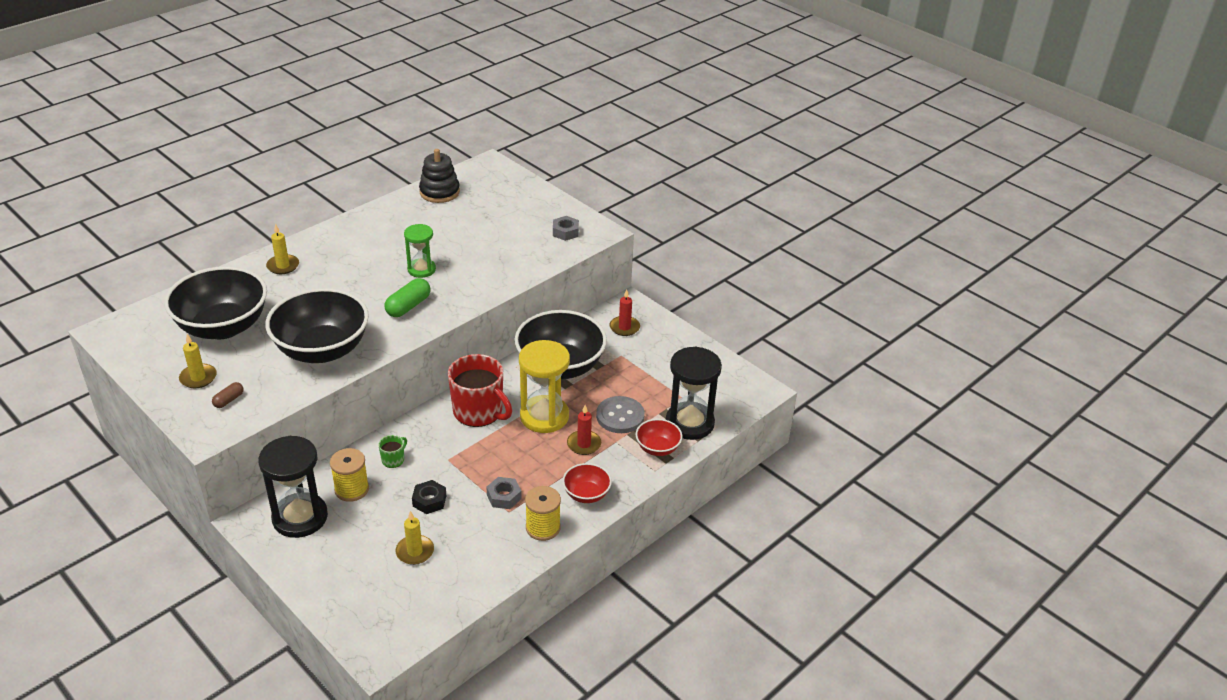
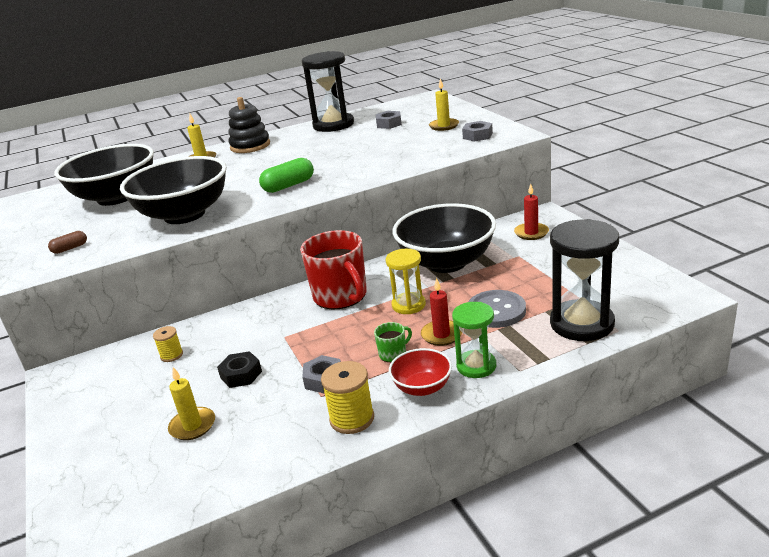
camera: 25 degrees right, 10 degrees down
yellow candle [179,334,217,388] -> yellow candle moved to [429,78,459,131]
black hourglass [258,436,328,538] -> black hourglass moved to [302,51,354,132]
yellow spool [330,448,369,502] -> yellow spool [153,326,183,362], size x0.60
green mug [378,435,407,468] -> green mug moved to [374,322,412,362]
green hourglass [404,224,436,278] -> green hourglass moved to [452,302,496,378]
black stacking toy [419,149,460,203] -> black stacking toy moved to [228,97,270,153]
yellow hourglass [519,340,570,433] -> yellow hourglass [386,249,426,314], size x0.60
red bowl [636,419,682,456] -> none
none -> grey nut [376,111,402,129]

